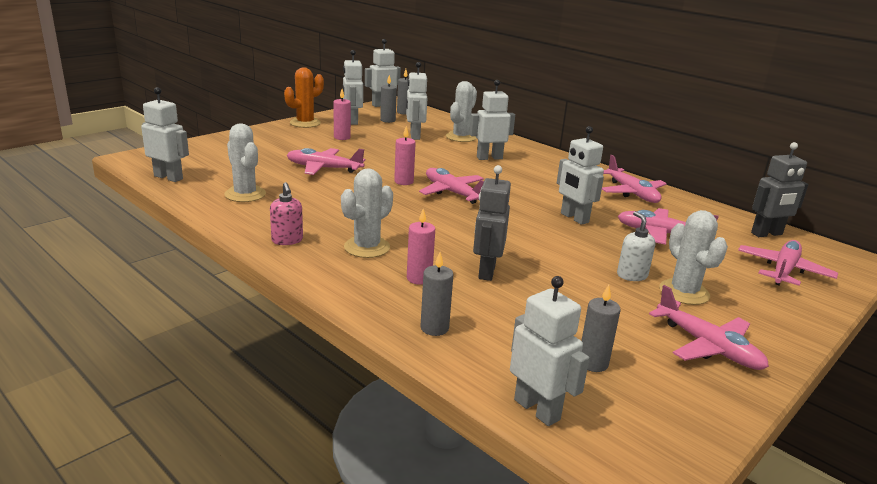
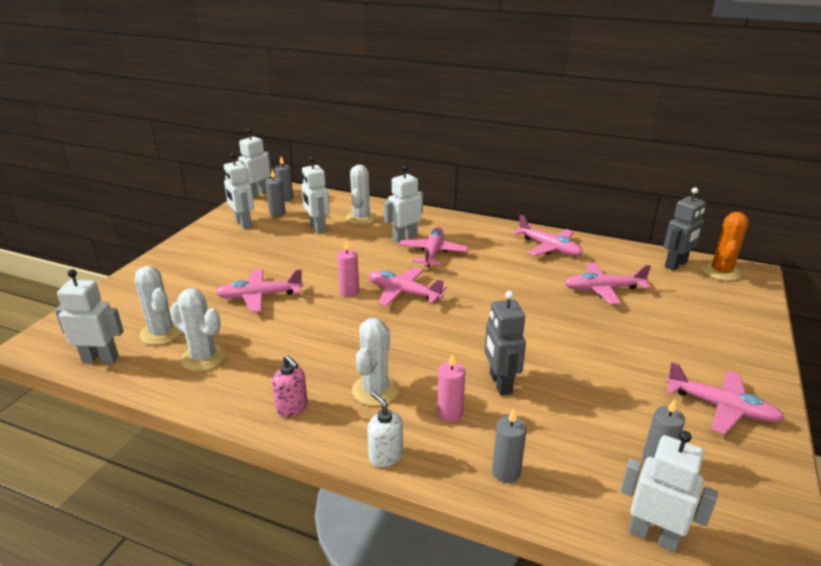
camera: 20 degrees left, 5 degrees up
orange cactus [284,68,324,128] -> orange cactus moved to [702,212,749,281]
pink candle [333,89,351,140] -> none
white robot [557,126,604,225] -> none
white soap dispenser [617,211,655,281] -> white soap dispenser moved to [367,392,403,467]
white cactus [659,210,728,305] -> white cactus moved to [135,266,182,345]
pink plane [738,240,838,286] -> pink plane moved to [399,227,468,267]

